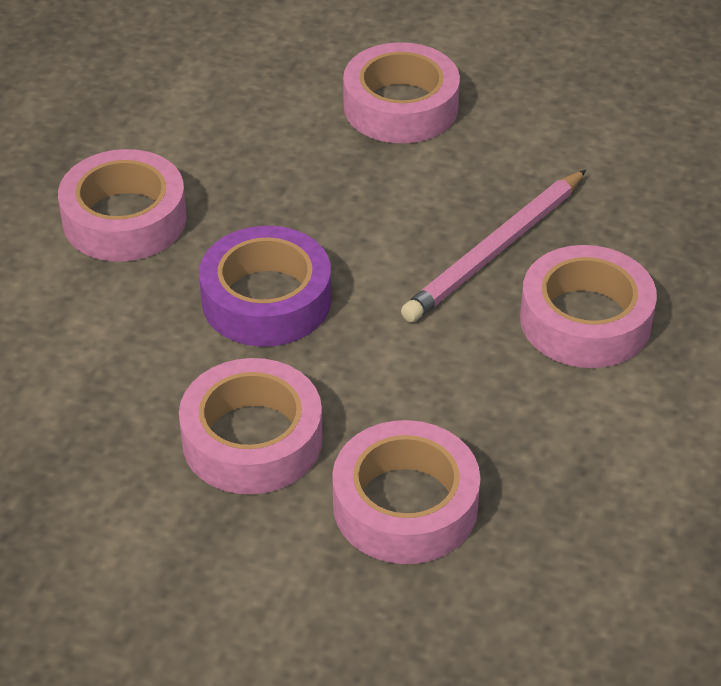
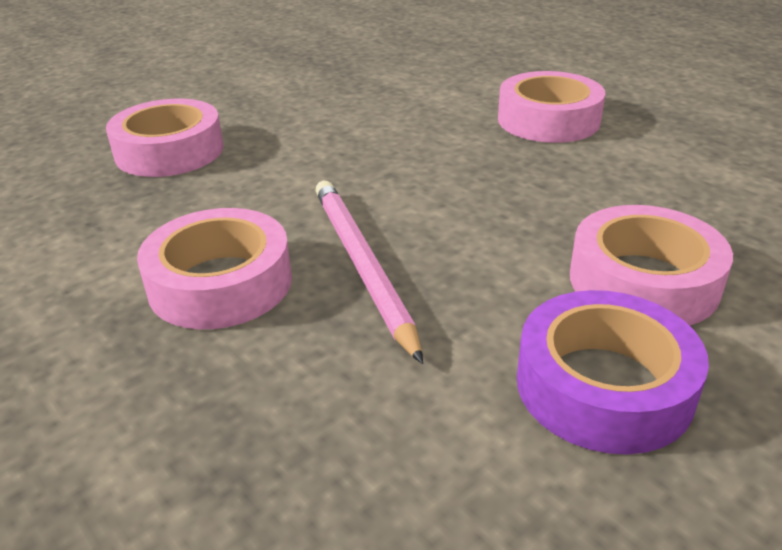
camera: 120 degrees right, 10 degrees down
pink tape [179,358,323,494] -> none
purple tape [199,226,331,347] -> purple tape moved to [517,290,709,454]

